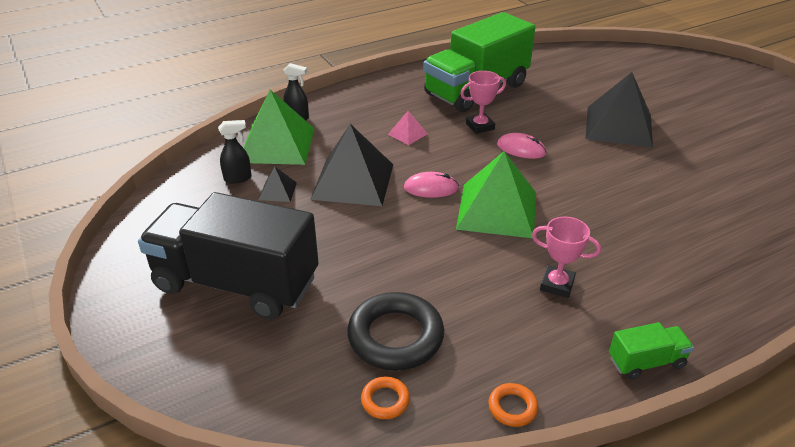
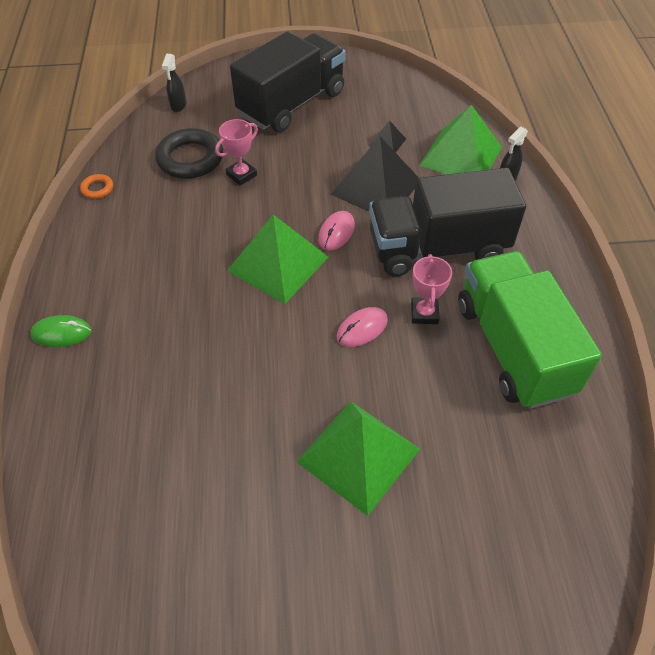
camera: 115 degrees right, 15 degrees up
black spray bottle [218,120,251,184] -> black spray bottle moved to [162,54,186,112]
orange ring [361,376,410,419] -> none
pink pyramid [388,111,428,145] -> black truck [369,168,526,276]
pink trophy [532,217,601,298] -> pink trophy moved to [215,119,258,186]
black pyramid [586,72,653,148] -> green pyramid [297,401,420,516]
green truck [609,322,694,380] -> none
none -> green mouse [30,315,91,347]

